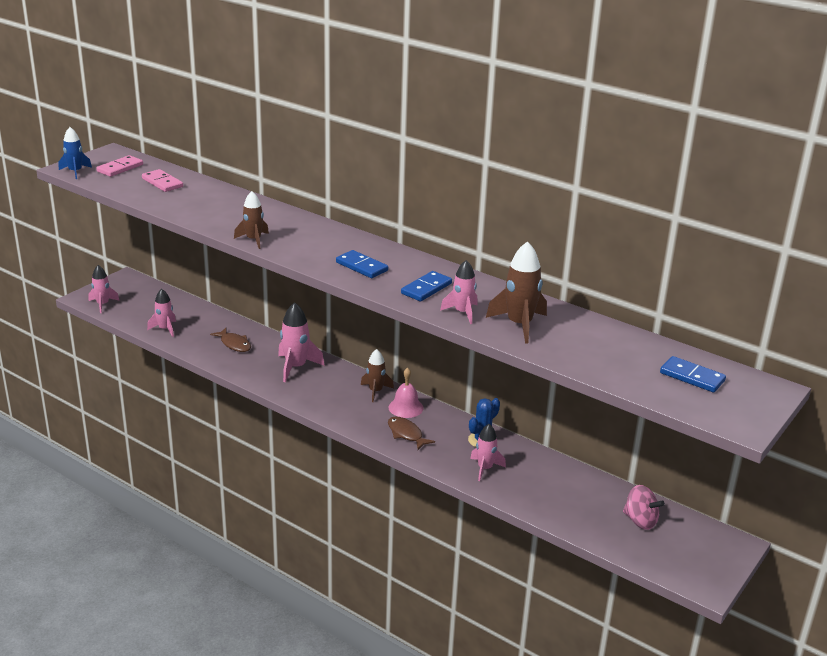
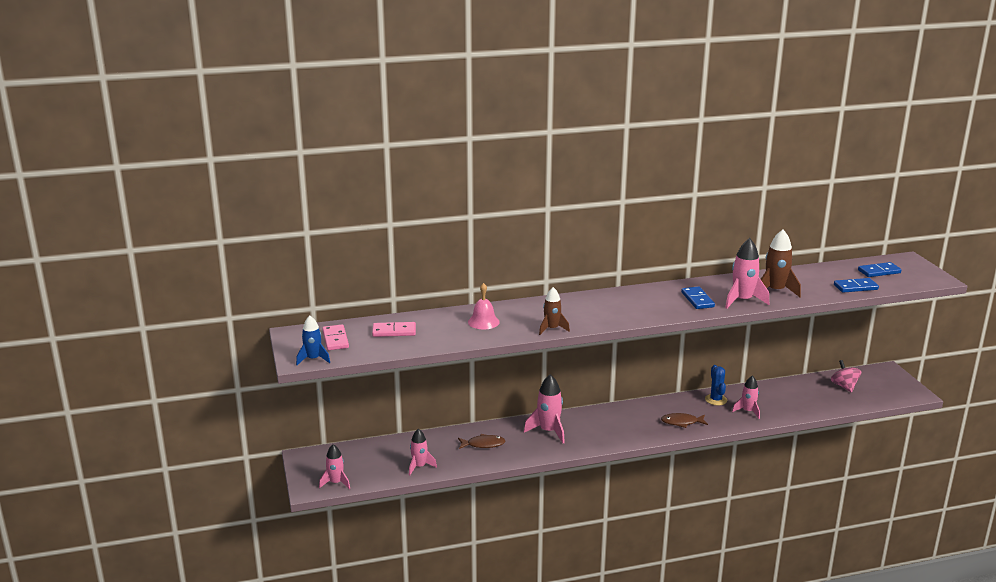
camera: 50 degrees left, 5 degrees down
blue domino [336,250,388,278] -> blue domino moved to [834,278,879,293]
brown rocket [361,349,394,402] -> none
pink bell [389,367,424,418] -> pink bell moved to [468,283,500,329]
pink rocket [440,260,478,324] -> pink rocket [725,238,769,309], size x1.53
pink spinning top [623,485,665,530] -> pink spinning top turned 90 degrees counterclockwise [831,360,861,393]

